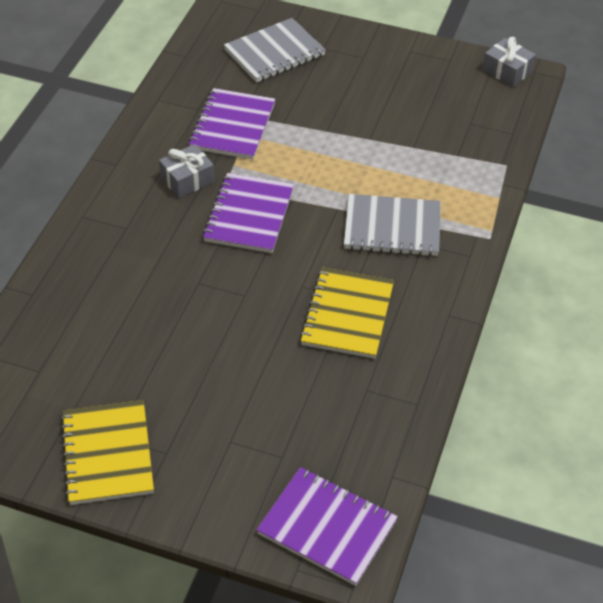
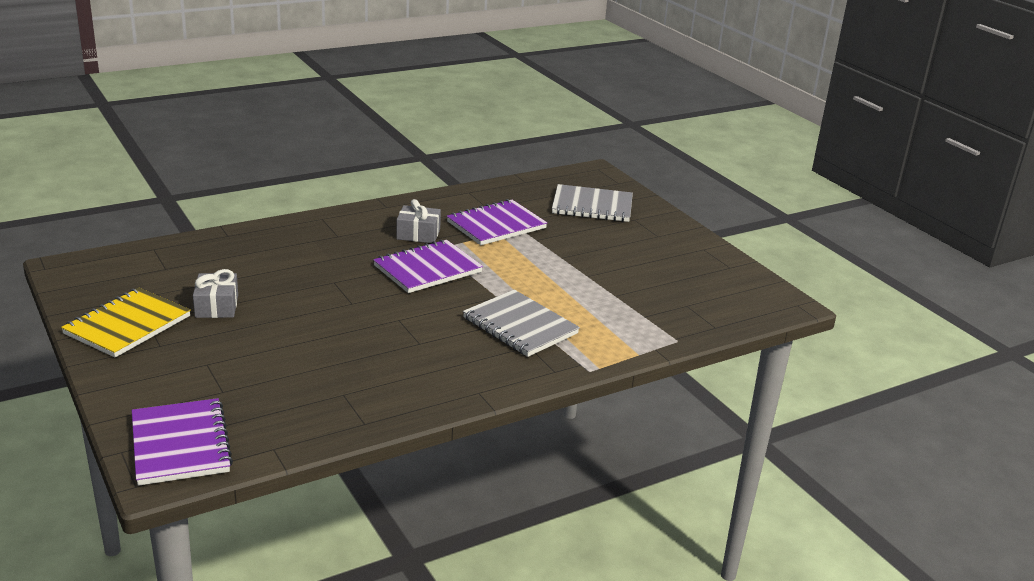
camera: 40 degrees right, 20 degrees down
yellow notebook [300,267,394,359] -> none
grey gift [483,37,536,87] -> grey gift moved to [193,269,238,318]

